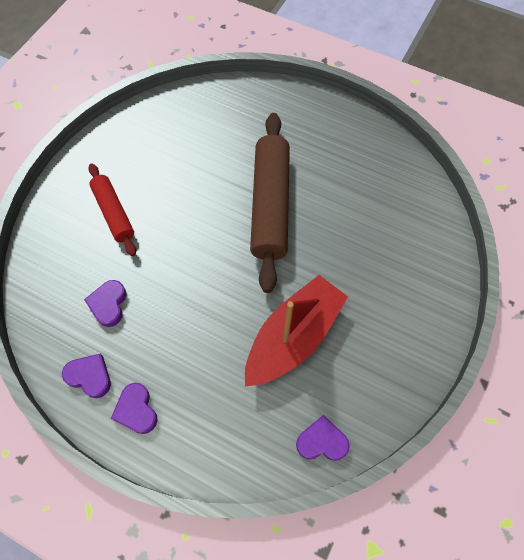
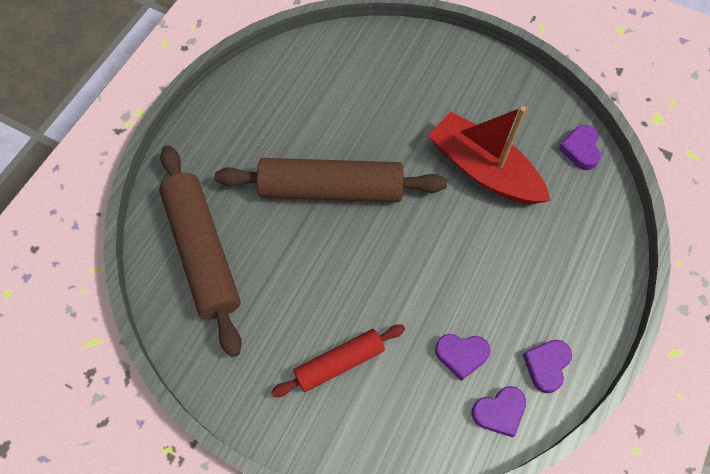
camera: 90 degrees left, 0 degrees up
purple heart [111,383,157,434] -> purple heart moved to [471,386,526,437]
none -> brown rolling pin [159,145,242,357]

